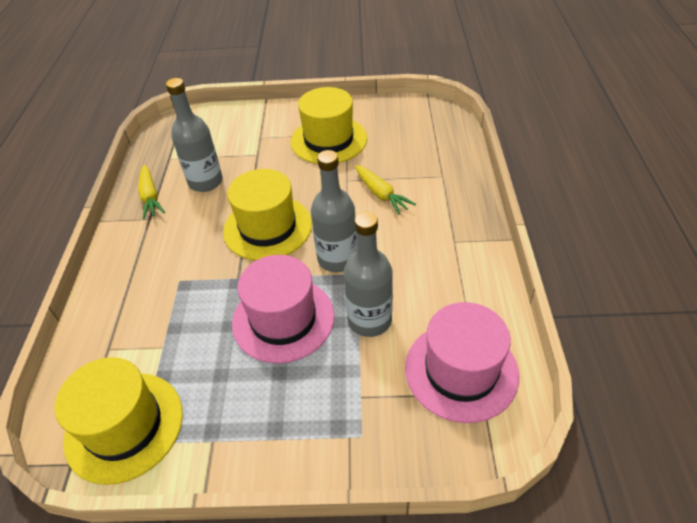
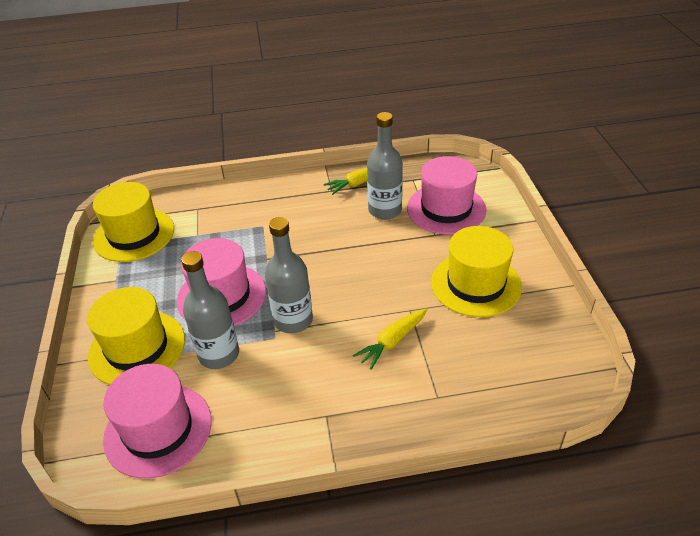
camera: 80 degrees right, 5 degrees down
yellow hat [223,169,312,260] -> yellow hat moved to [87,287,185,385]
none -> pink hat [407,156,487,235]

